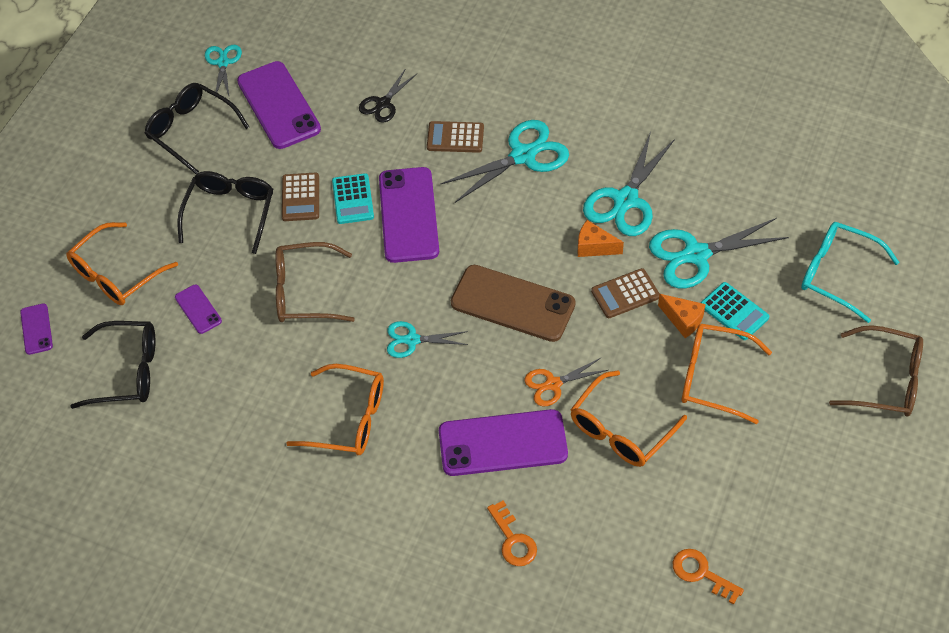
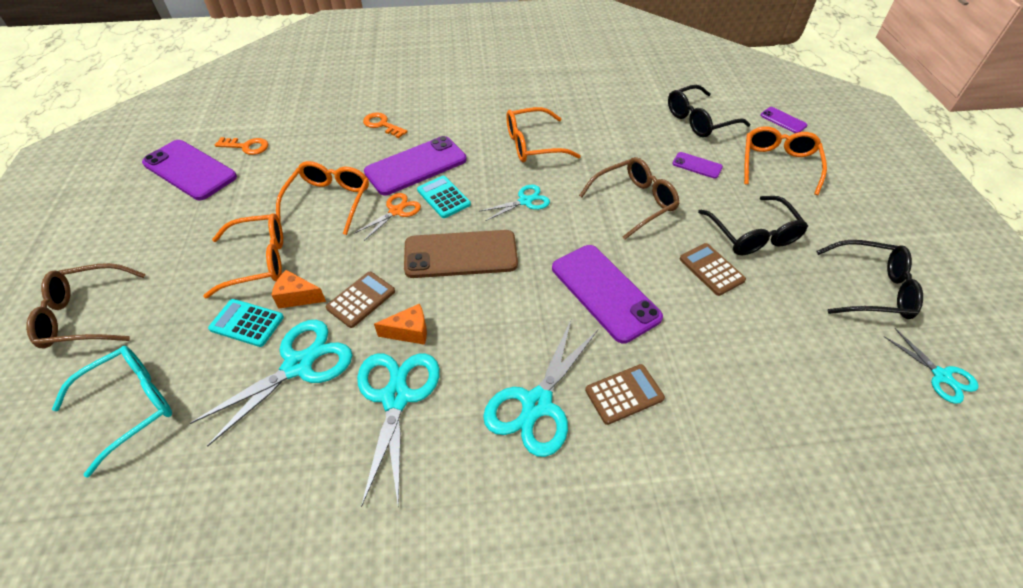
camera: 150 degrees right, 5 degrees down
purple phone [237,61,321,149] -> purple phone moved to [142,140,237,200]
turquoise calculator [332,173,374,224] -> turquoise calculator moved to [417,176,471,218]
black scissors [359,68,417,123] -> none
turquoise glasses [801,222,900,323] -> turquoise glasses turned 45 degrees counterclockwise [52,346,172,478]

